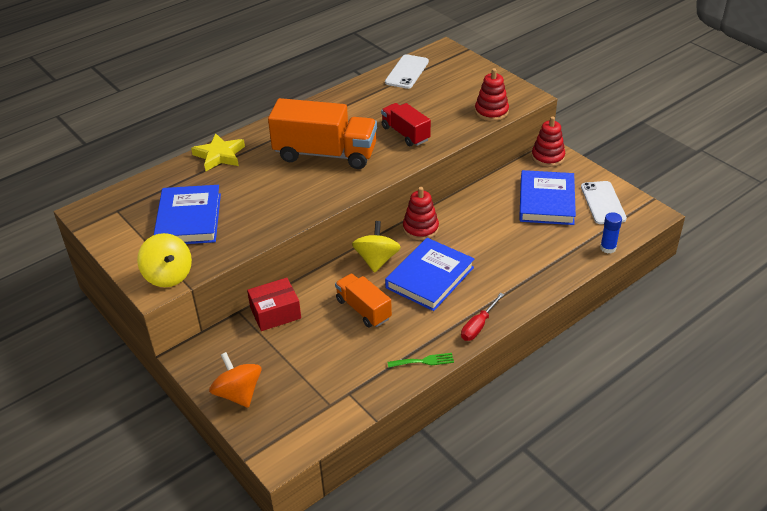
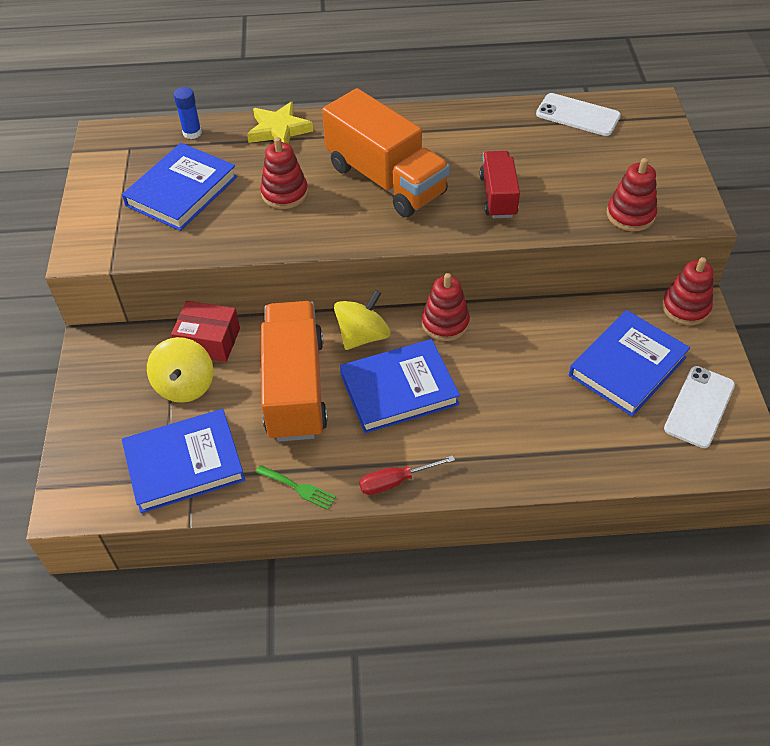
camera: 35 degrees right, 10 degrees up
yellow spinning top [137,233,192,287] -> yellow spinning top moved to [147,337,214,403]
orange spinning top [209,352,261,408] -> none
orange truck [335,273,392,327] -> orange truck [261,301,328,442], size x1.77
white phone [385,54,429,89] -> white phone turned 60 degrees clockwise [536,93,621,136]
blue glue stick [600,212,622,254] -> blue glue stick moved to [174,87,202,139]
none -> blue book [122,409,245,513]
none -> red stacking toy [260,137,308,209]

